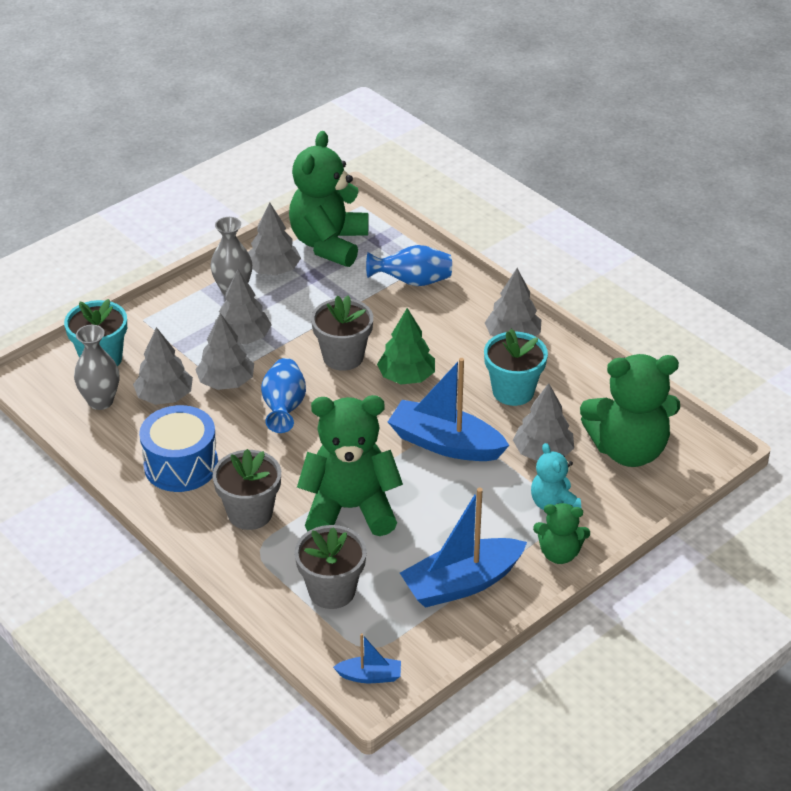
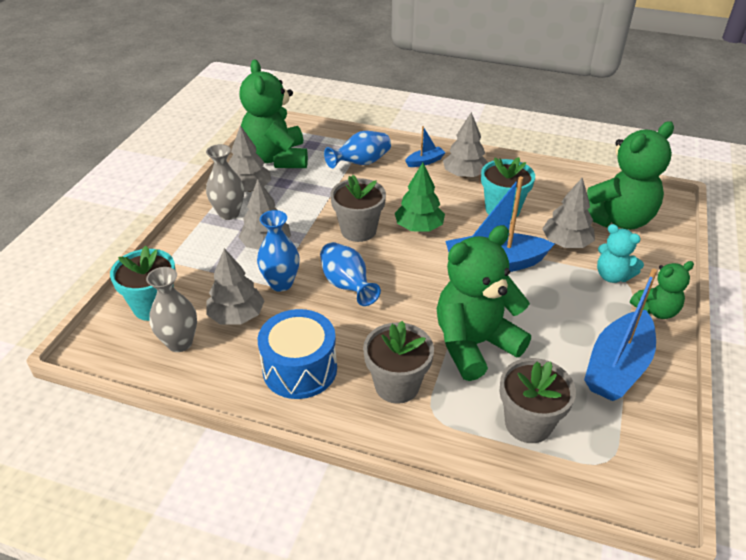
camera: 30 degrees left, 0 degrees up
grey tree [195,313,254,390] -> blue vase [257,210,300,292]
blue boat [333,634,401,683] -> blue boat moved to [405,126,446,167]

